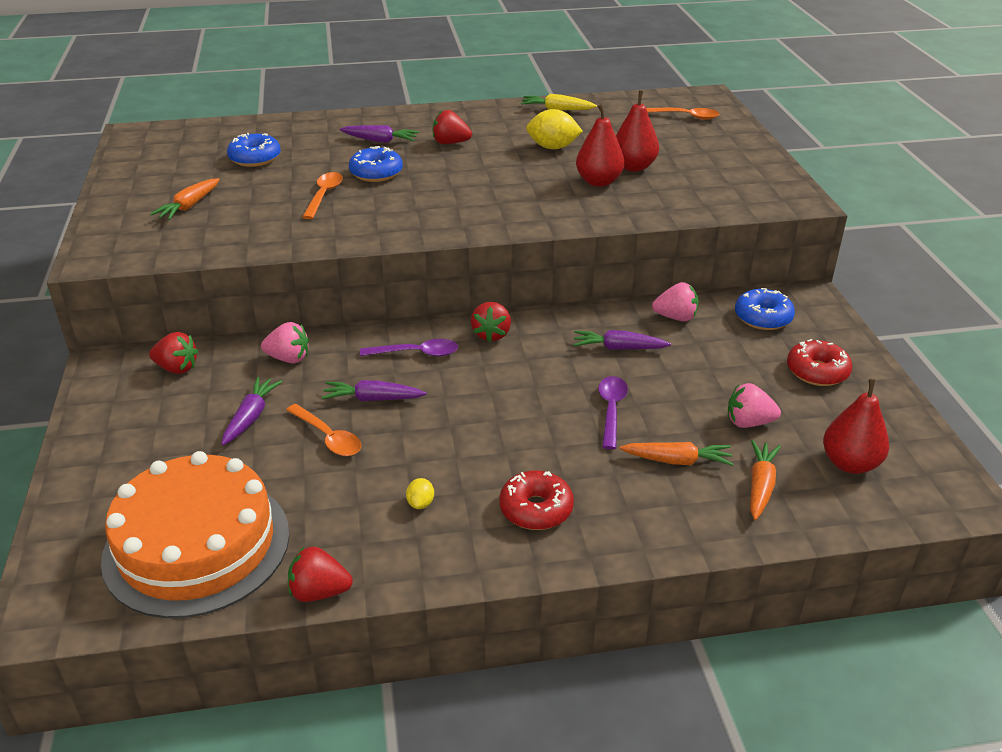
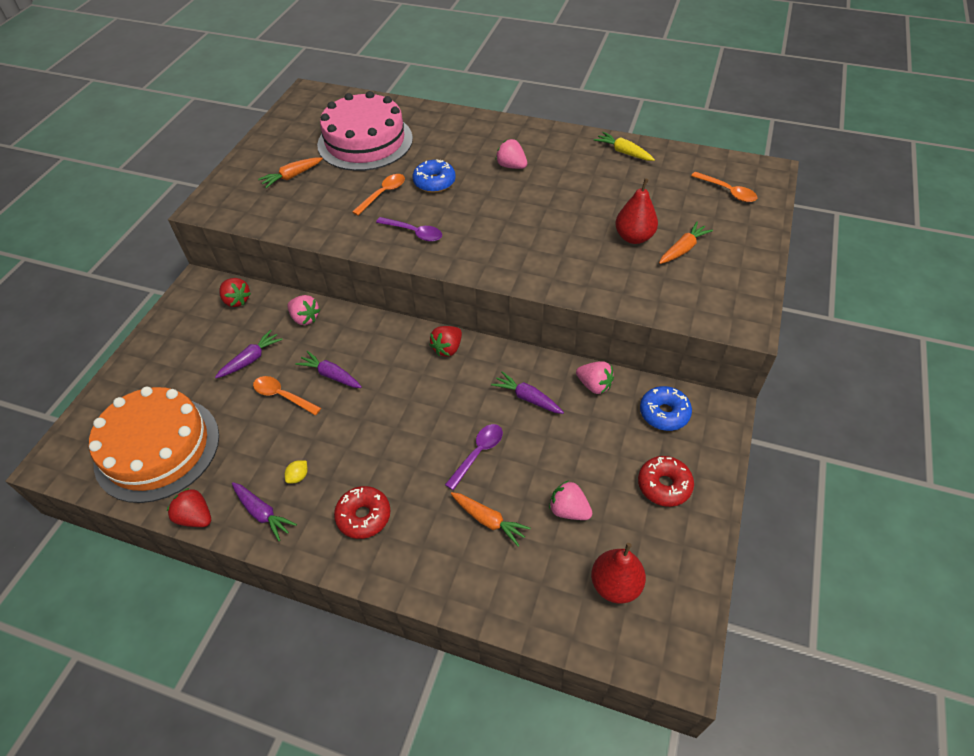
camera: 30 degrees right, 15 degrees up
blue donut [227,133,281,167] -> pink cake [317,91,413,171]
orange spoon [286,404,361,456] -> orange spoon turned 135 degrees clockwise [253,376,321,415]
purple carrot [340,125,419,143] -> purple carrot moved to [232,482,297,542]
purple spoon [360,339,458,357] -> purple spoon moved to [376,217,442,242]
red strawberry [433,110,472,144] -> pink strawberry [496,139,527,169]
yellow lemon [526,109,583,149] -> none
red pear [576,104,625,187] -> none
orange carrot [750,440,781,520] -> orange carrot moved to [659,222,713,264]

